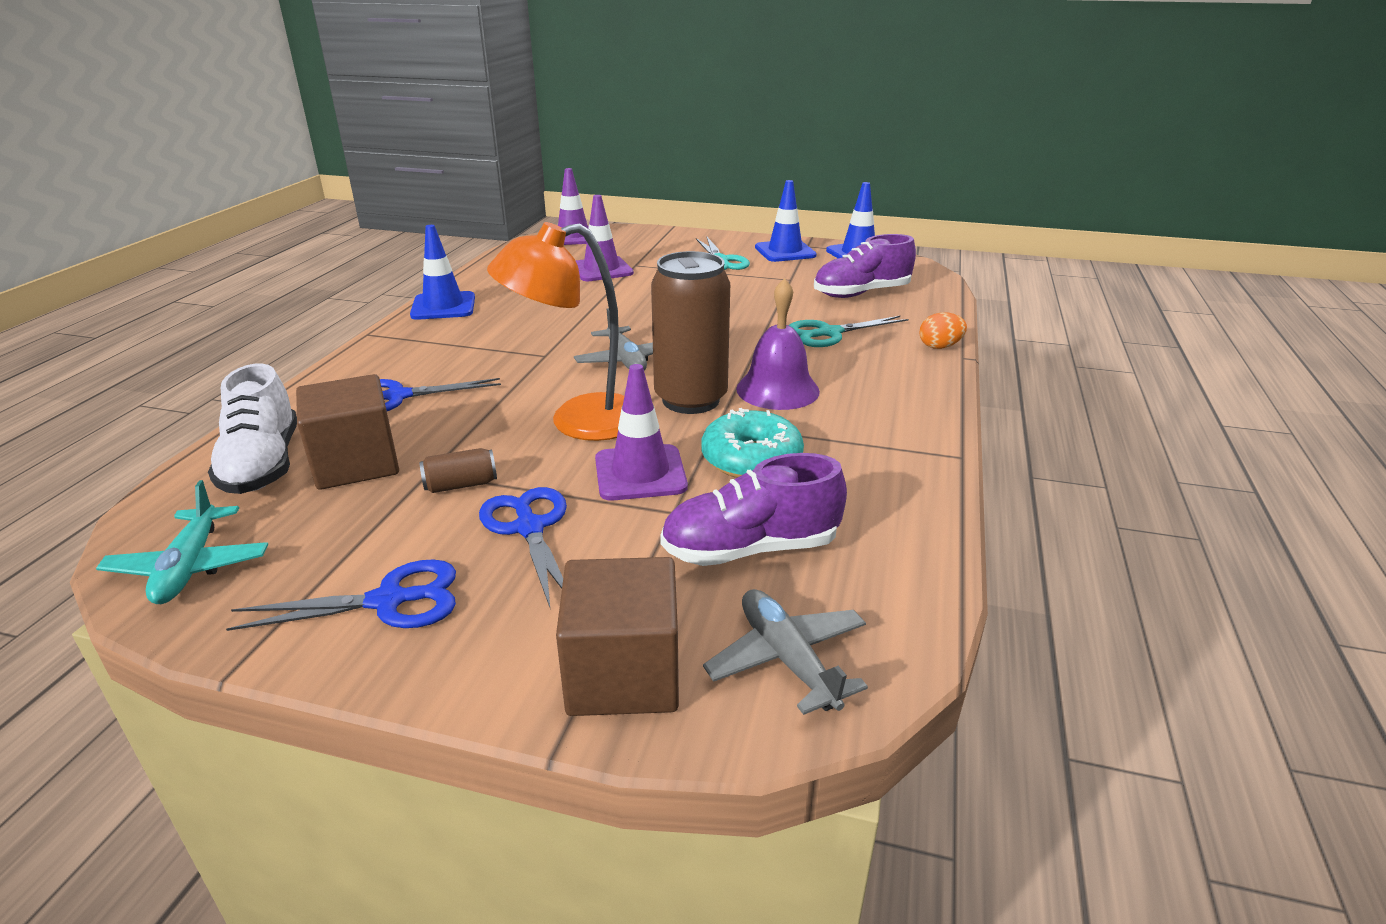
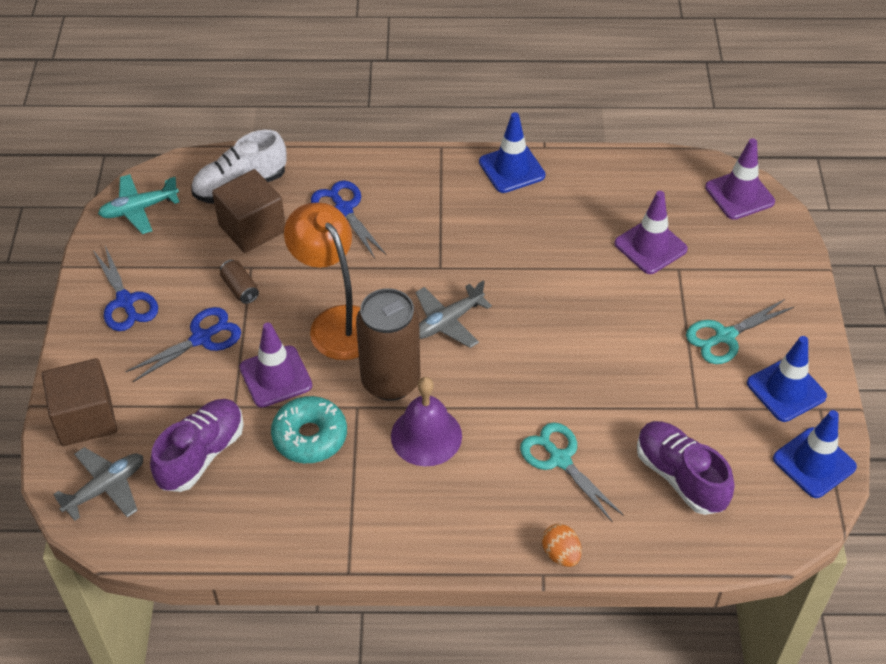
camera: 75 degrees right, 20 degrees up
purple shoe [660,453,847,566] -> purple shoe turned 60 degrees clockwise [150,399,244,492]

